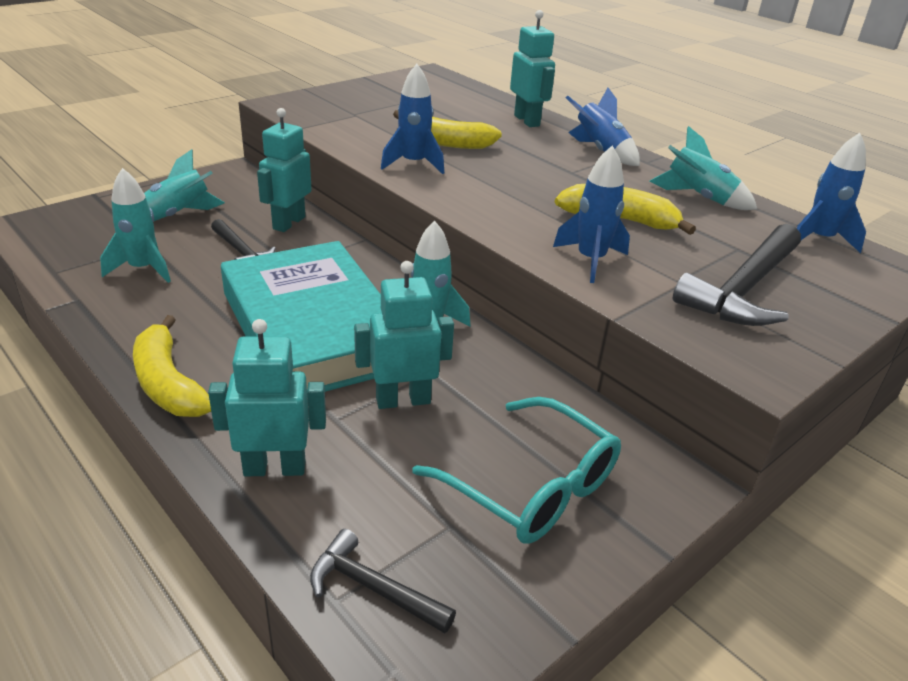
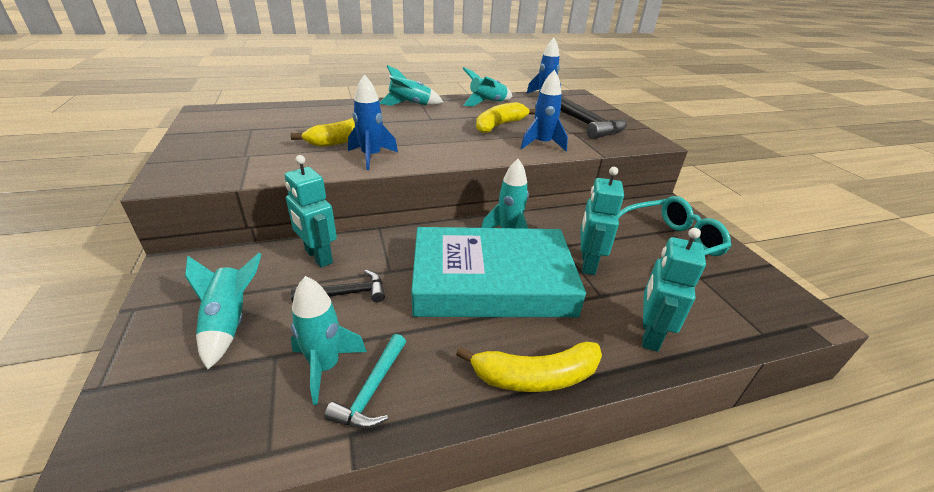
camera: 65 degrees left, 0 degrees up
black hammer [310,529,456,633] -> none
turquoise robot [510,10,555,127] -> none
blue rocket [566,88,640,166] -> turquoise rocket [379,65,443,106]
none -> turquoise hammer [324,334,406,429]

